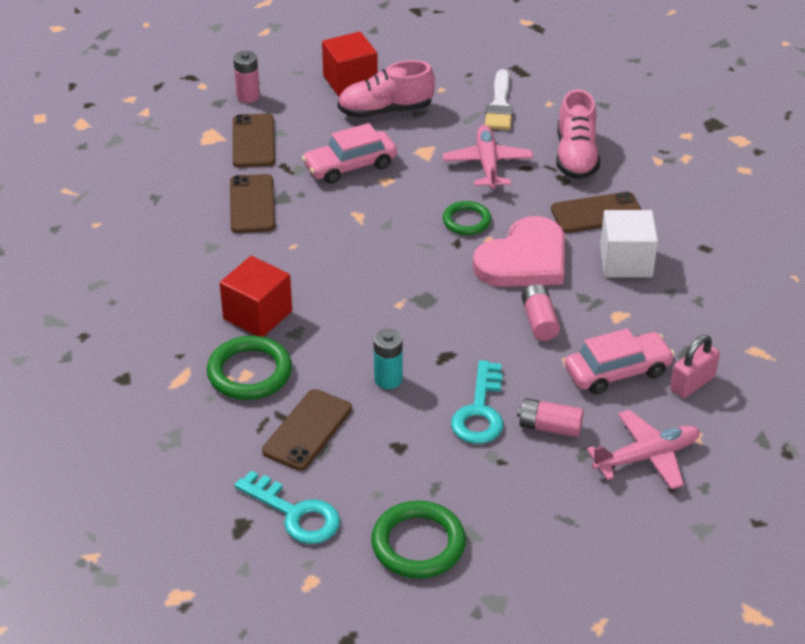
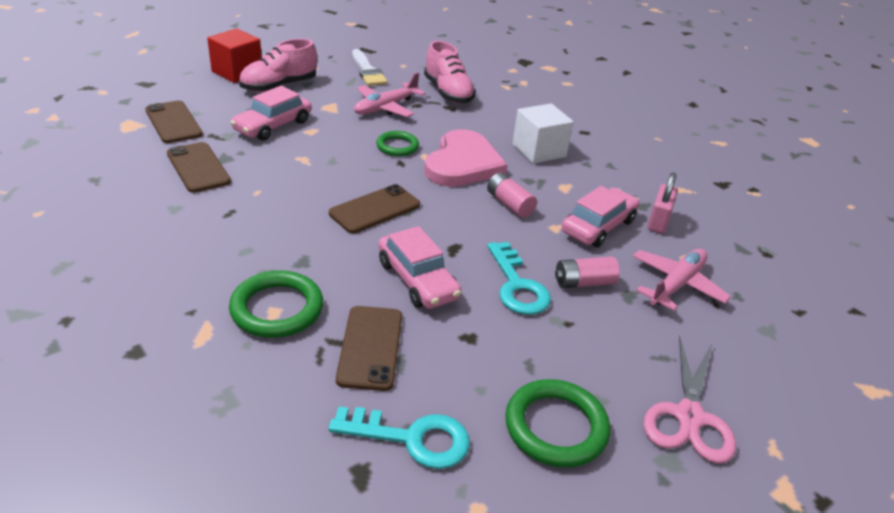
camera: 30 degrees left, 5 degrees down
red cube [220,256,292,337] -> none
pink battery [233,51,260,103] -> none
turquoise battery [374,329,403,389] -> pink car [378,226,462,309]
pink plane [443,125,533,189] -> pink plane turned 105 degrees counterclockwise [354,73,426,117]
brown phone [551,192,642,233] -> brown phone moved to [329,184,420,233]
none -> pink scissors [643,336,736,463]

